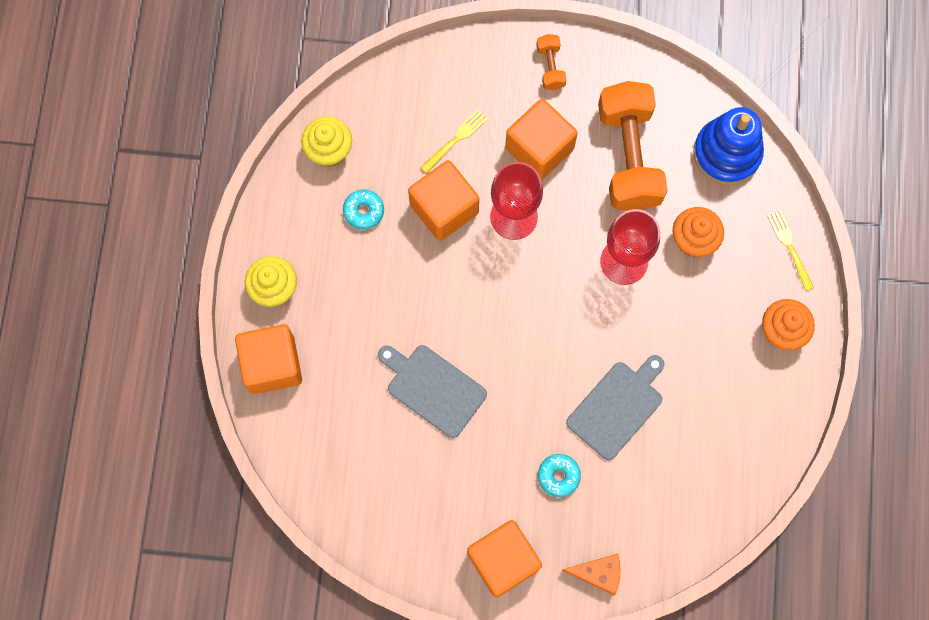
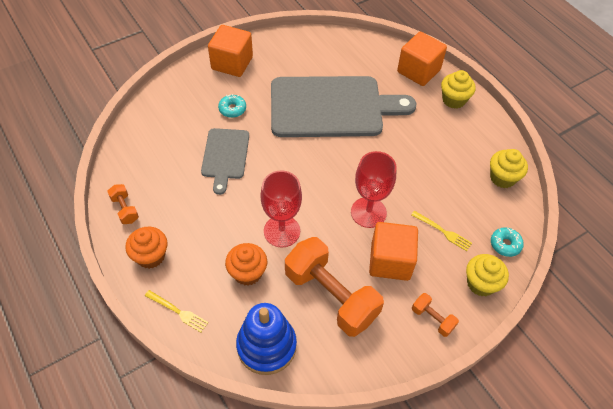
camera: 140 degrees right, 20 degrees down
turquoise donut [343,189,384,230] -> turquoise donut moved to [491,227,524,257]
grey cutting board [378,345,487,438] -> grey cutting board [271,76,416,137], size x1.93
orange cube [408,160,479,241] -> none
yellow fork [420,109,488,173] -> yellow fork turned 60 degrees counterclockwise [411,211,472,251]
orange cheese [562,554,621,595] -> none
none -> orange dumbbell [107,184,139,224]
none -> yellow cupcake [466,254,509,296]

